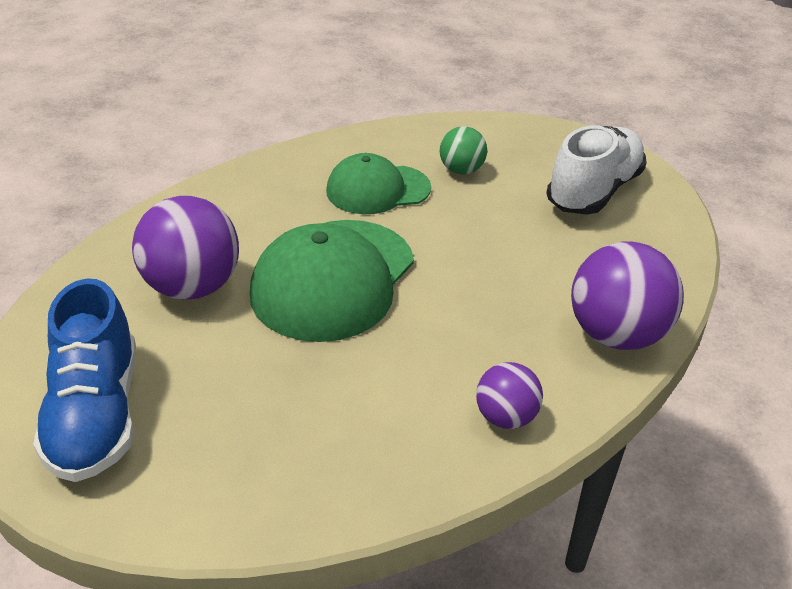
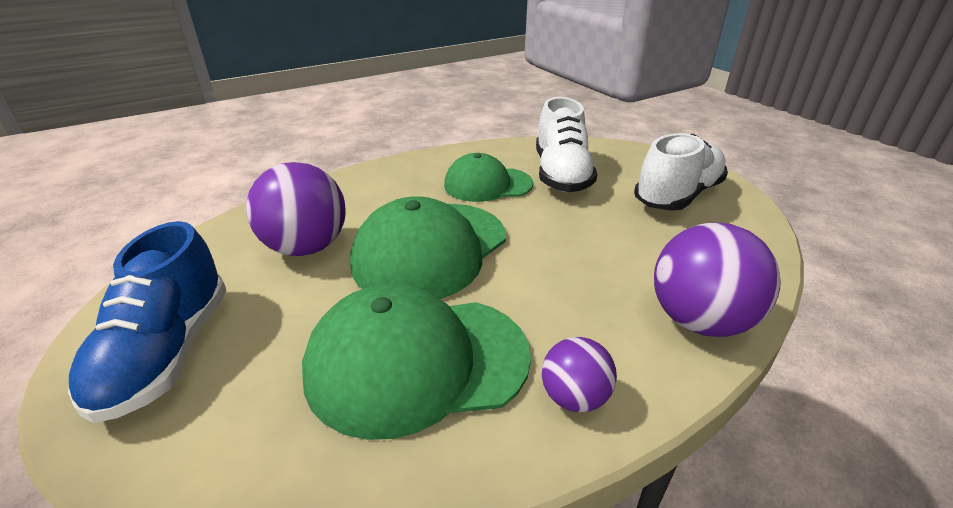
camera: 10 degrees right, 5 degrees down
green ball [440,126,487,174] -> white shoe [536,97,597,192]
none -> green cap [302,284,531,440]

